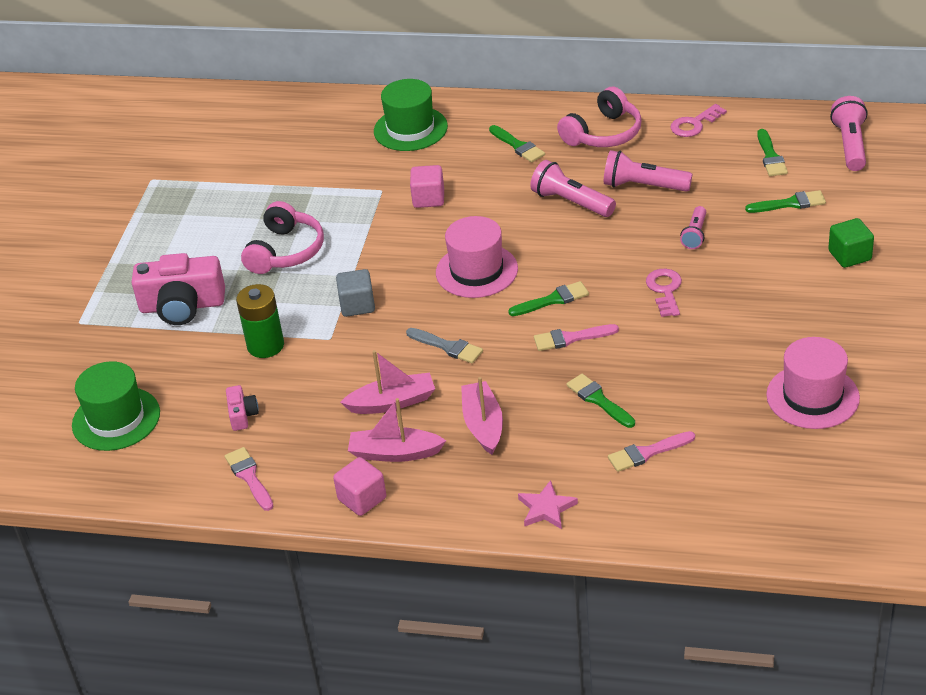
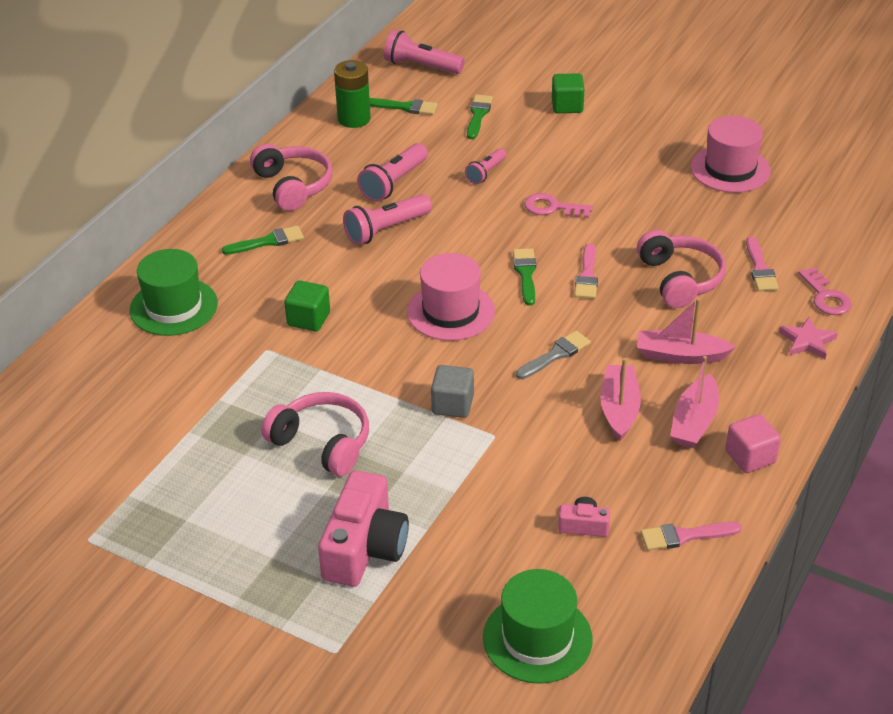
camera: 75 degrees left, 0 degrees up
green battery [236,284,284,358] -> green battery moved to [334,60,371,128]
pink cube [410,165,444,208] -> green cube [284,281,330,331]
green brush [566,374,635,428] -> pink headphones [637,230,726,308]
pink key [671,104,727,137] -> pink key moved to [798,267,852,315]
pink flashlight [680,206,706,249] -> pink flashlight turned 90 degrees clockwise [465,148,506,184]

